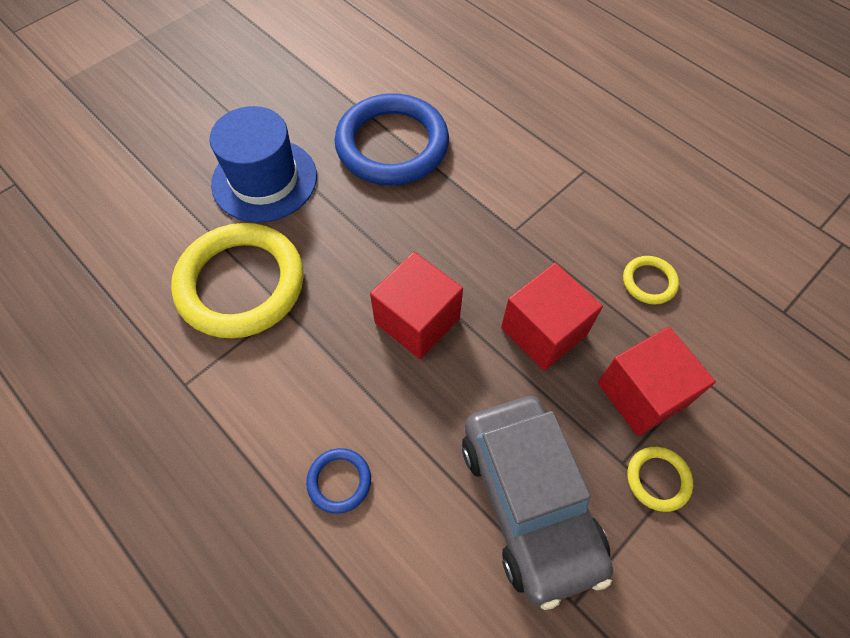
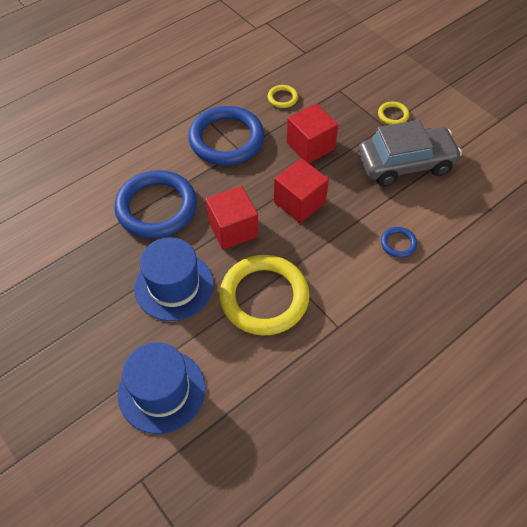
camera: 85 degrees left, 5 degrees down
red cube [598,327,716,436] -> red cube moved to [205,186,258,250]
none -> blue hat [118,342,205,434]
none -> blue ring [188,106,264,165]

